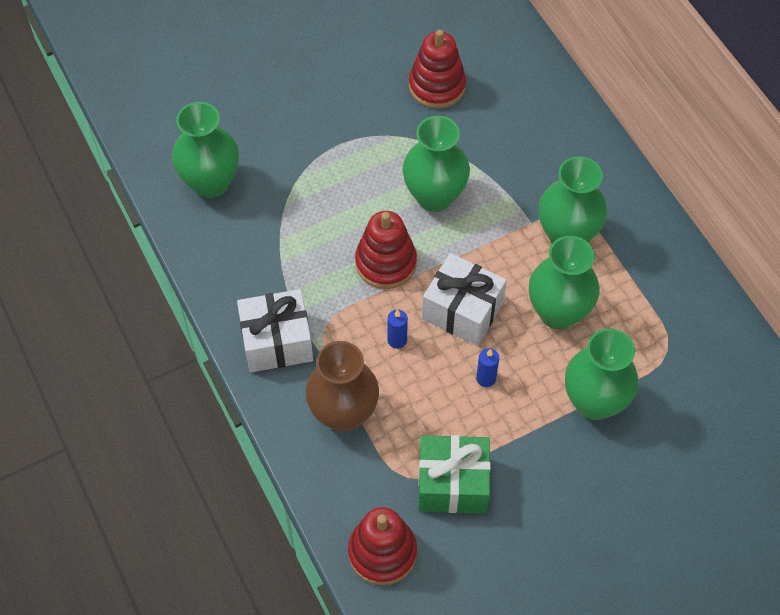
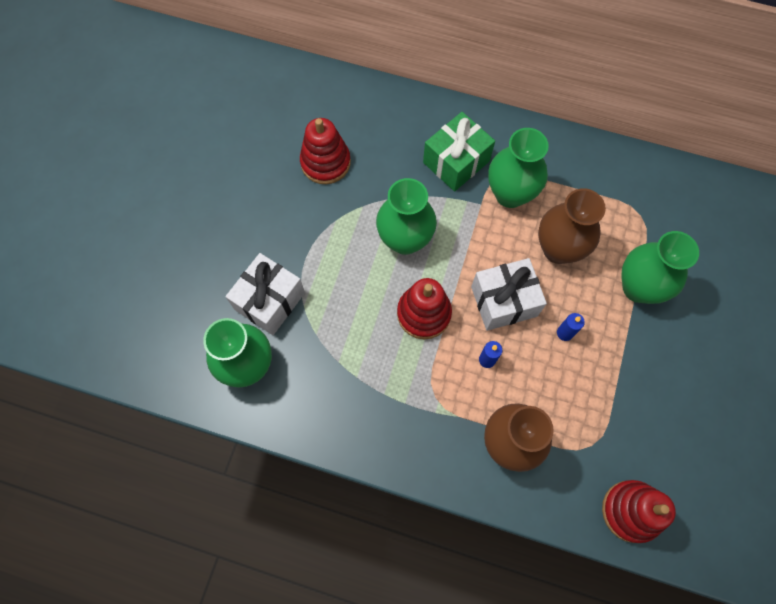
camera: 45 degrees left, 10 degrees up
white gift [237,289,313,372] -> white gift moved to [225,253,305,335]
green gift [418,435,491,513] -> green gift moved to [423,112,495,192]
green vase [529,236,600,330] -> brown vase [538,188,606,264]

